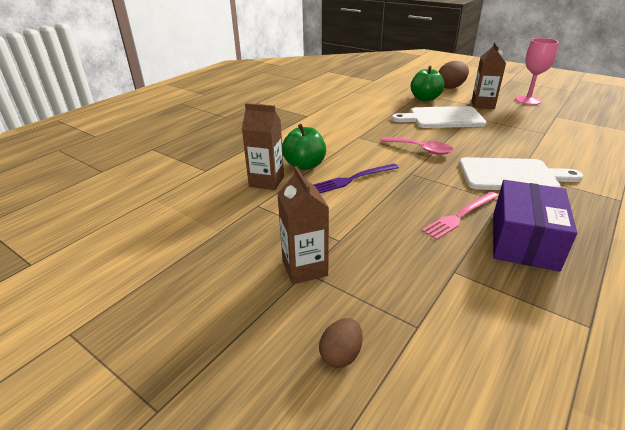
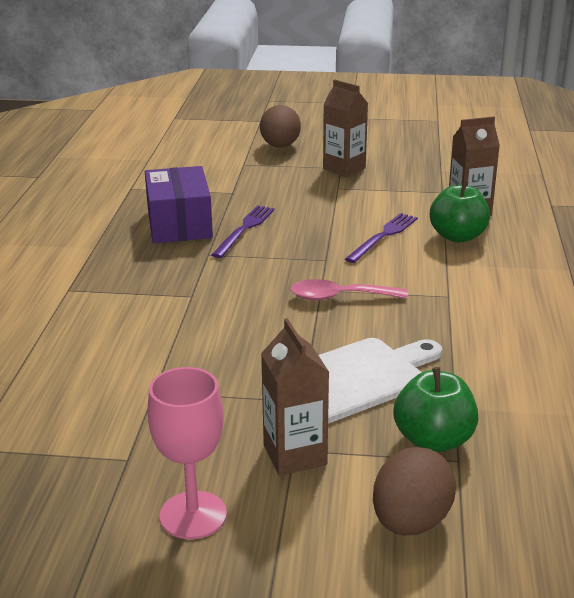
camera: 150 degrees right, 5 degrees down
brown egg [319,318,363,368] -> brown egg [260,105,301,148], size x1.66
pink fork [422,192,499,240] -> purple fork [211,205,275,258]
white cutting board [459,157,583,190] -> none

